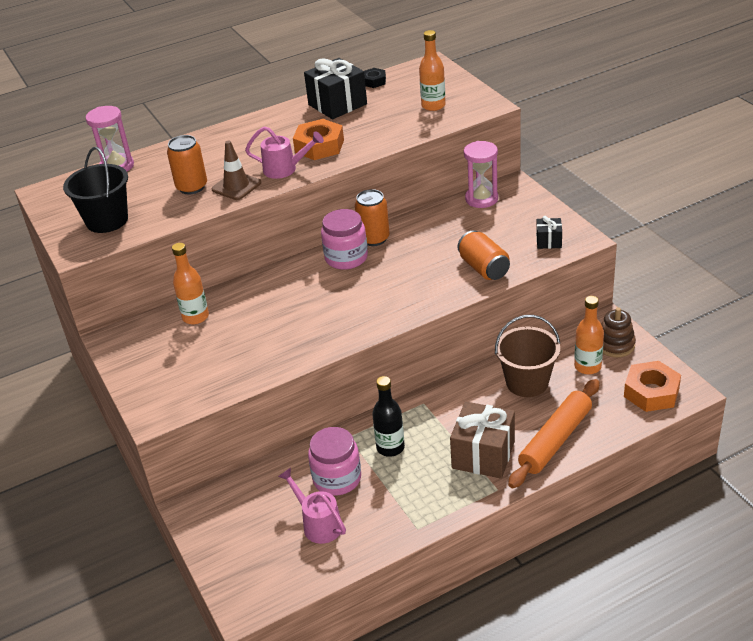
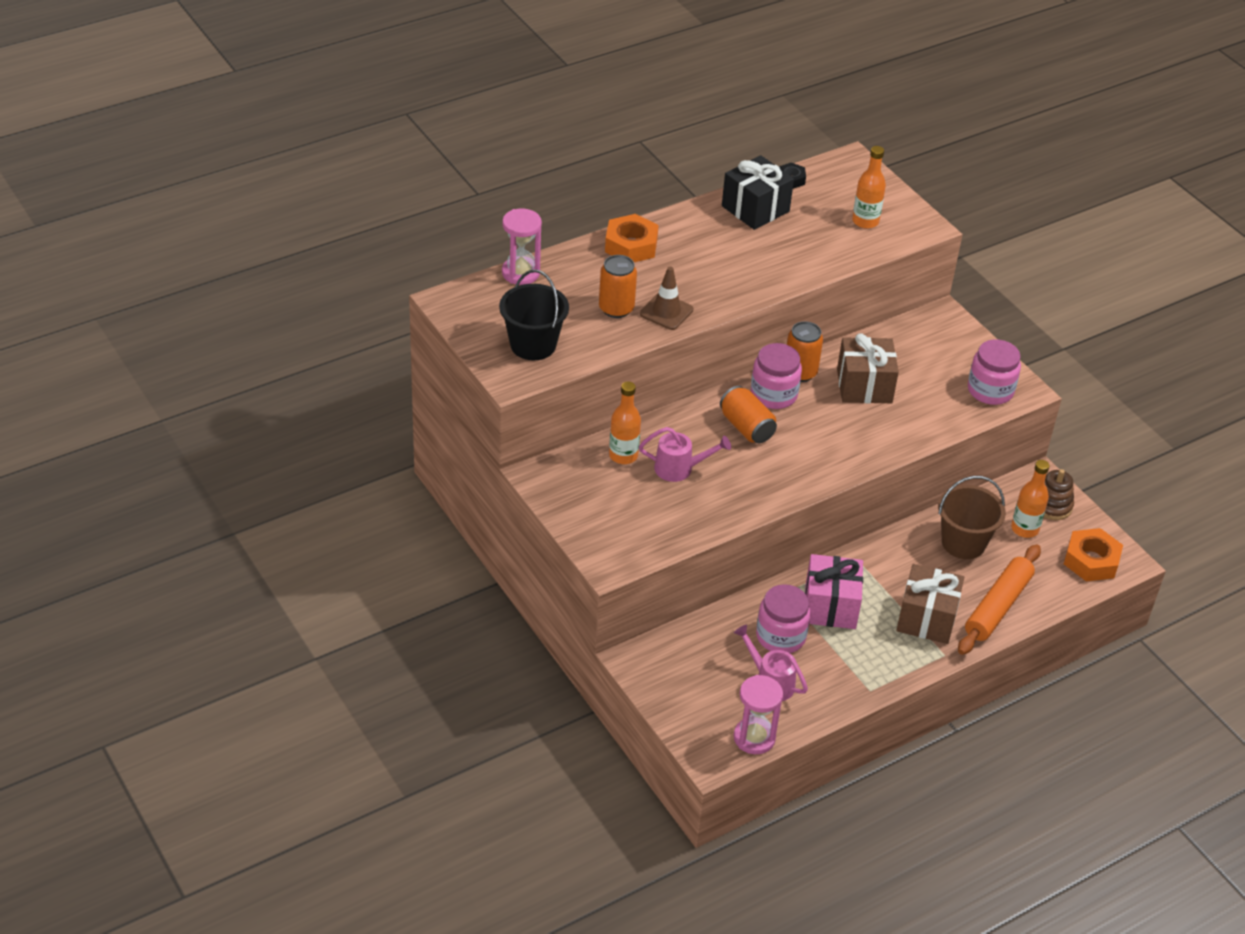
camera: 10 degrees left, 5 degrees up
pink watering can [245,127,324,179] -> pink watering can moved to [639,427,731,482]
orange nut [293,119,344,160] -> orange nut moved to [605,214,659,262]
black bottle [372,376,405,457] -> pink gift [805,554,863,629]
orange can [457,230,510,280] -> orange can moved to [720,386,777,443]
pink hourglass [464,141,498,208] -> pink hourglass moved to [734,675,783,754]
black gift [536,216,562,249] -> pink jar [968,339,1021,405]
none -> brown gift [837,333,899,403]

